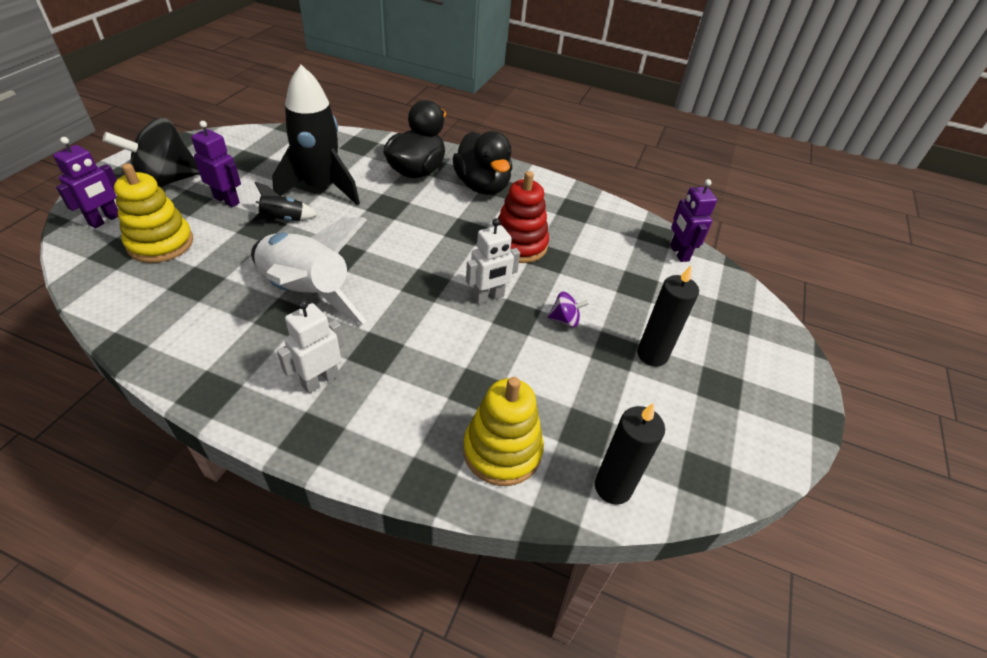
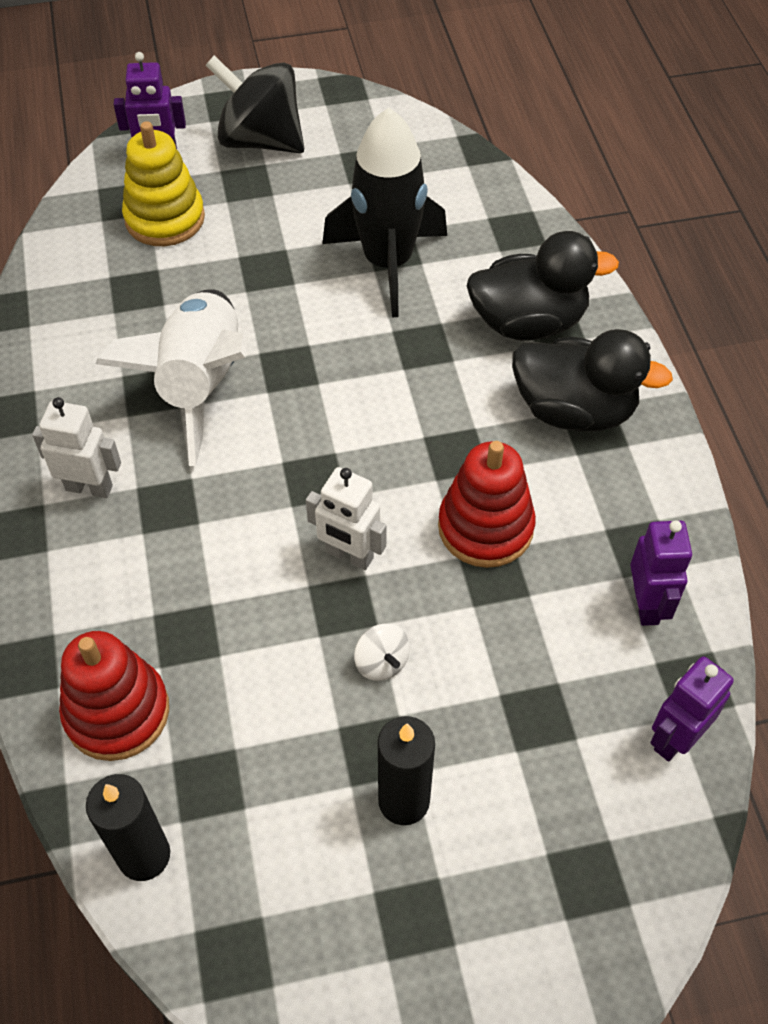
camera: 60 degrees right, 10 degrees up
purple robot [191,121,241,207] -> purple robot moved to [630,520,692,626]
black rocket [250,182,317,224] -> none
black duck [452,131,512,195] -> black duck turned 105 degrees counterclockwise [512,329,673,432]
yellow stacking toy [463,377,544,486] -> red stacking toy [59,631,169,761]
purple spinning top [548,292,590,327] -> white spinning top [354,624,410,681]

